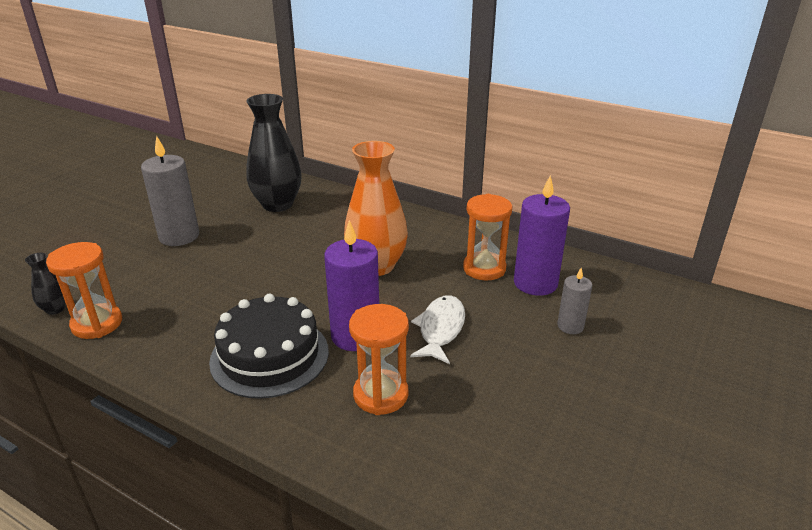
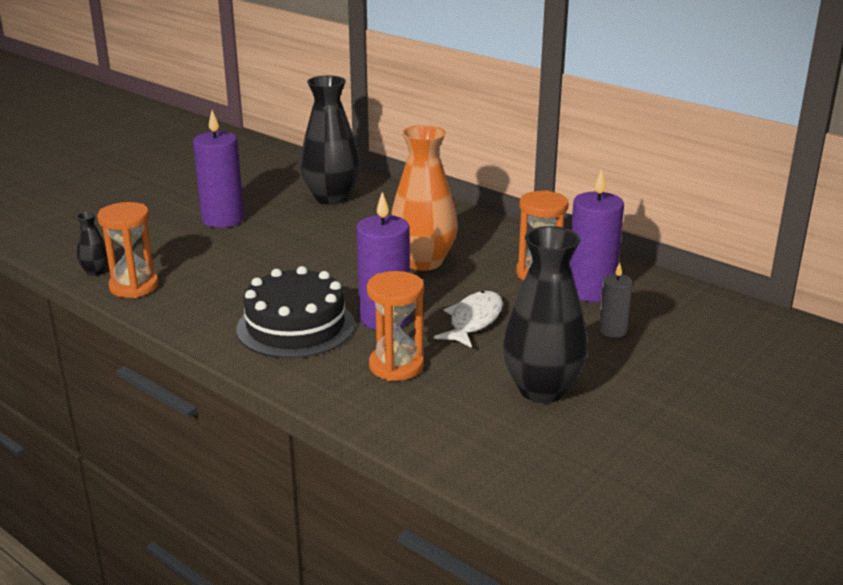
camera: 10 degrees right, 5 degrees down
grey candle [141,136,199,246] -> purple candle [193,110,244,228]
none -> black vase [503,226,588,403]

